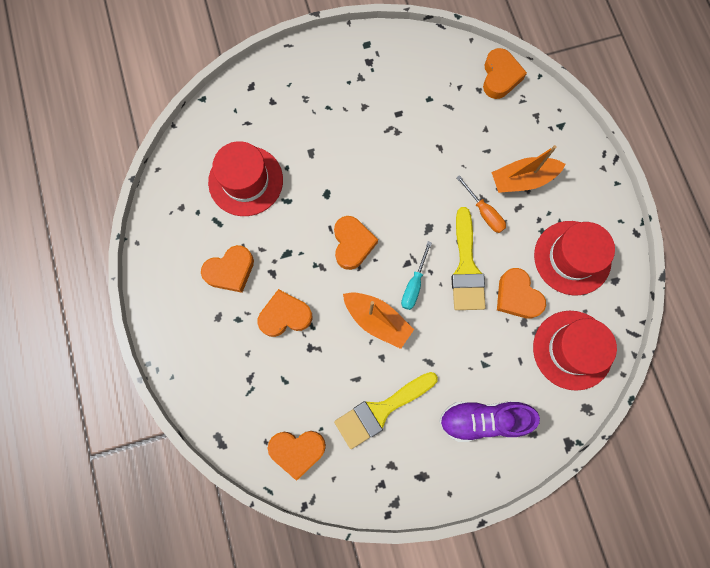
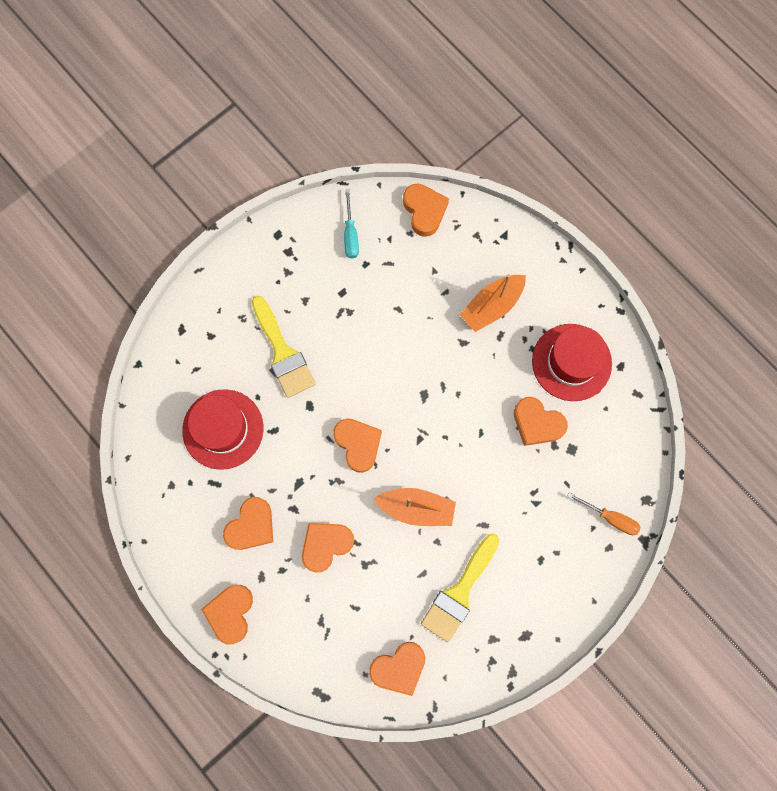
camera: 25 degrees left, 0 degrees up
turquoise screwdriver [401,241,432,310] -> turquoise screwdriver moved to [344,189,359,258]
purple shoe [439,401,540,442] -> none
yellow brush [451,207,486,310] -> yellow brush moved to [252,296,315,398]
orange screwdriver [456,175,506,233] -> orange screwdriver moved to [567,492,641,535]
red hat [533,311,617,391] -> none
none -> orange heart [201,585,253,644]

